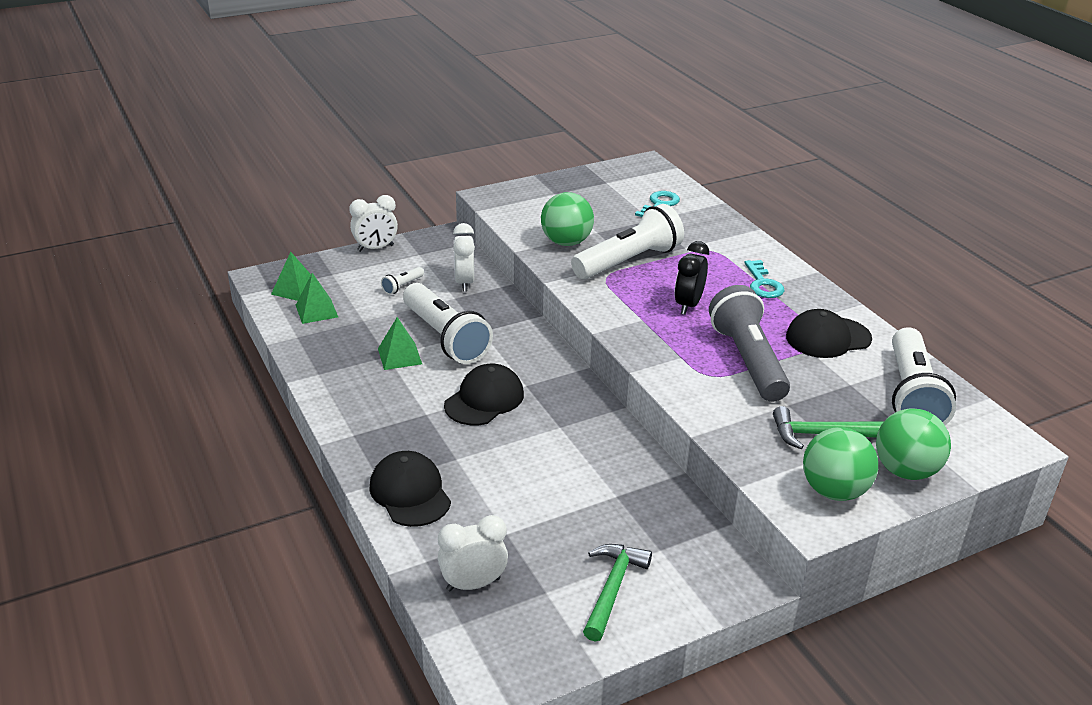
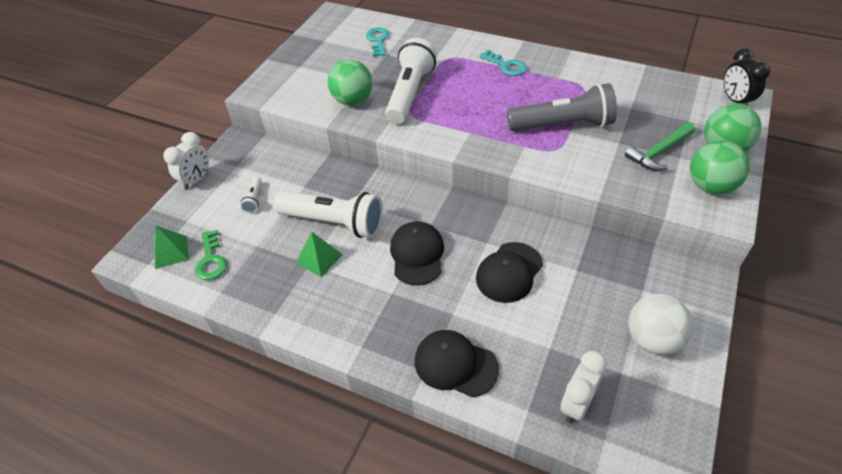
camera: 35 degrees left, 15 degrees up
green pyramid [296,273,338,324] -> green key [195,230,227,280]
white clock [453,223,475,292] -> none
green hammer [583,544,652,642] -> white ball [628,294,694,355]
black clock [674,241,709,315] -> black clock moved to [724,49,770,106]
grey flashlight [709,285,790,402] -> grey flashlight turned 135 degrees clockwise [507,83,617,131]
black cap [786,309,872,358] -> black cap moved to [476,242,543,303]
white flashlight [892,327,956,425] -> none

